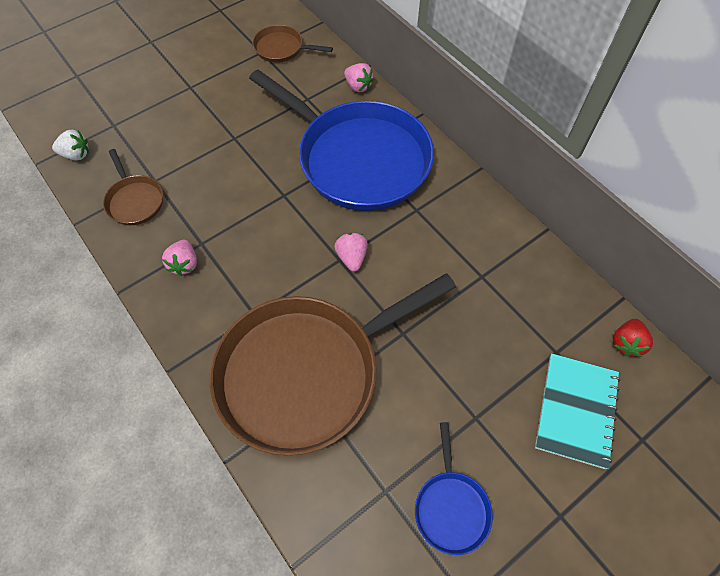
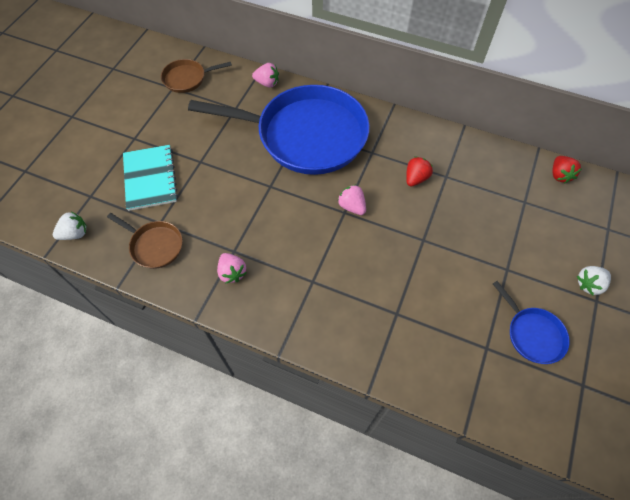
camera: 30 degrees left, 0 degrees up
brown pan [209,273,456,456] -> none
turquoise notebook [535,353,620,469] -> turquoise notebook moved to [123,145,178,211]
none -> red strawberry [406,157,433,187]
none -> white strawberry [577,266,611,295]

